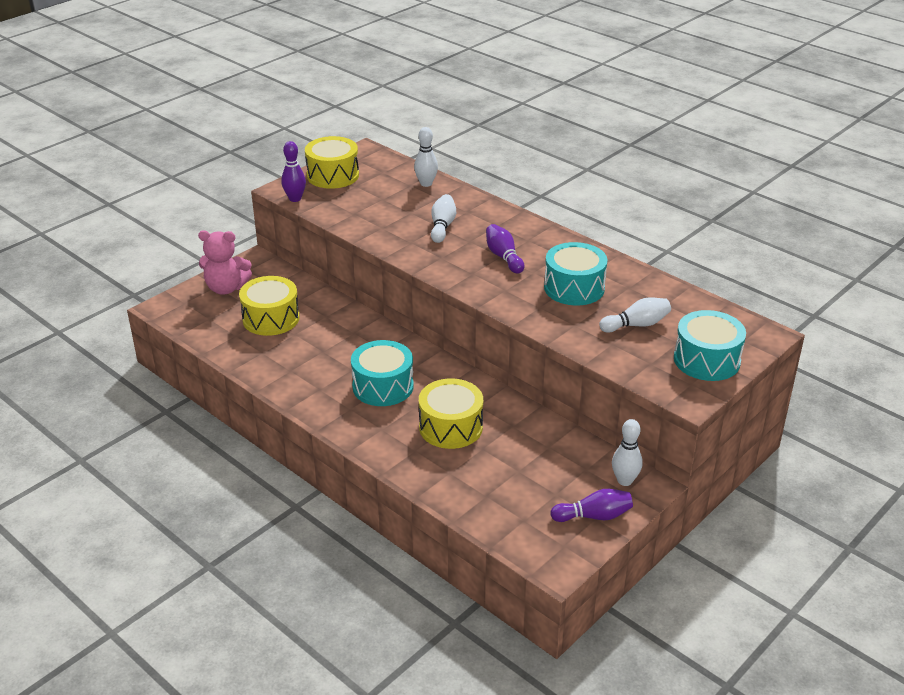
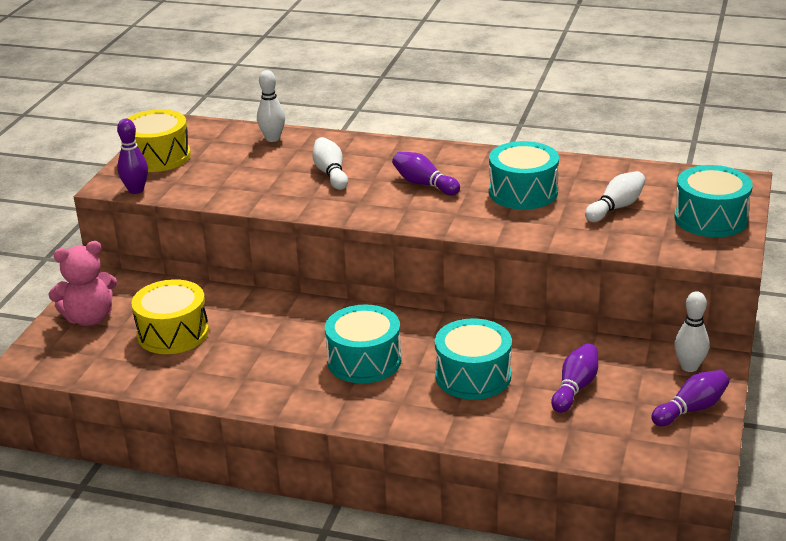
camera: 25 degrees left, 5 degrees down
yellow drum [419,379,483,449] -> turquoise drum [435,318,512,400]
none -> purple bowling pin [551,344,598,413]

